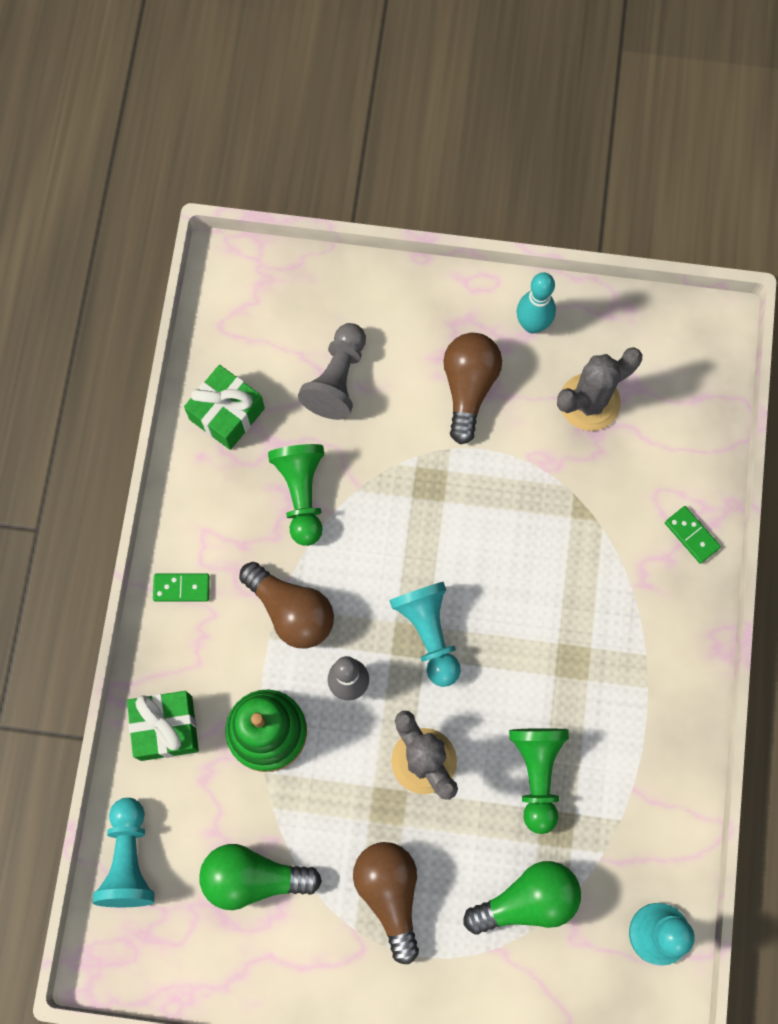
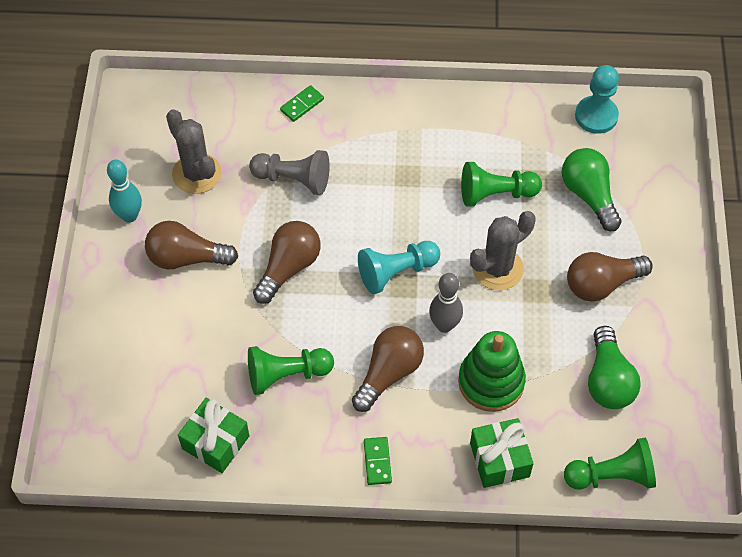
camera: 95 degrees left, 15 degrees down
turquoise pawn [93,798,154,907] -> green pawn [564,438,656,490]
grey pawn [298,323,366,420] -> grey pawn moved to [249,150,330,195]
none -> brown light bulb [253,221,321,304]

